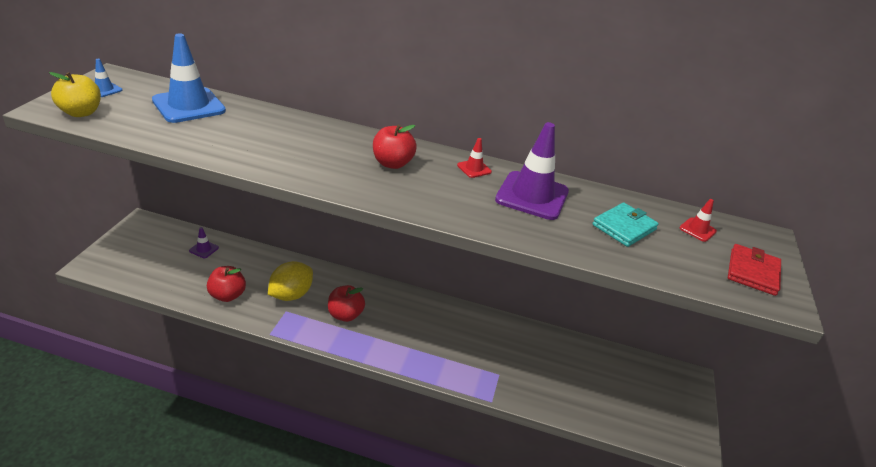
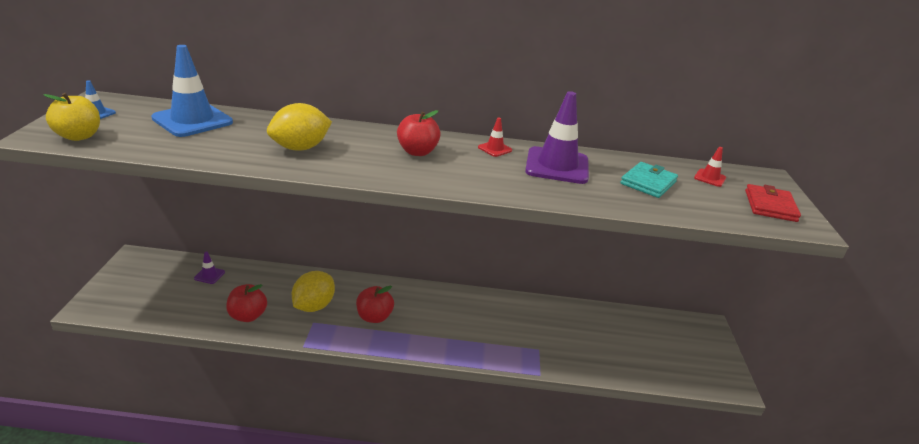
camera: 10 degrees left, 5 degrees down
none -> yellow lemon [267,103,332,151]

